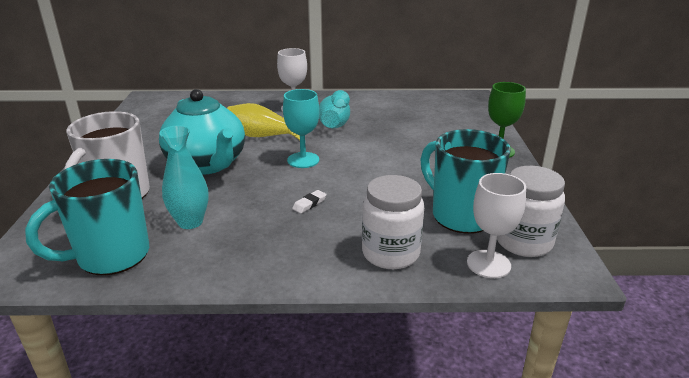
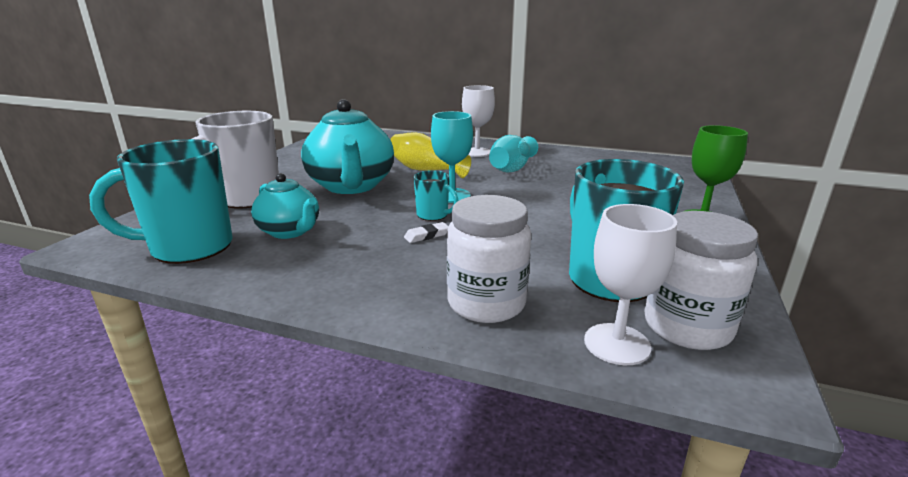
camera: 20 degrees right, 5 degrees down
turquoise vase [159,125,209,229] -> turquoise teapot [251,173,319,239]
none -> turquoise mug [414,170,459,221]

